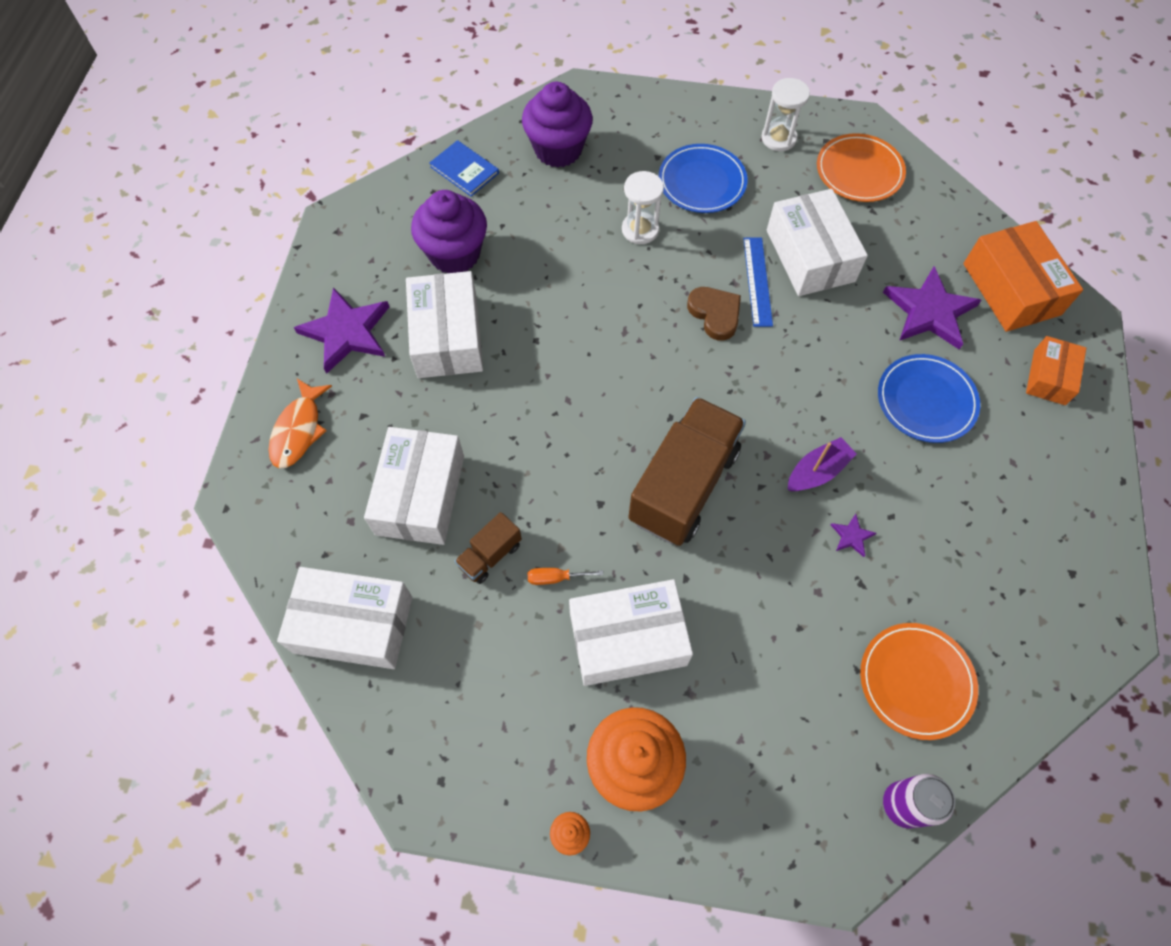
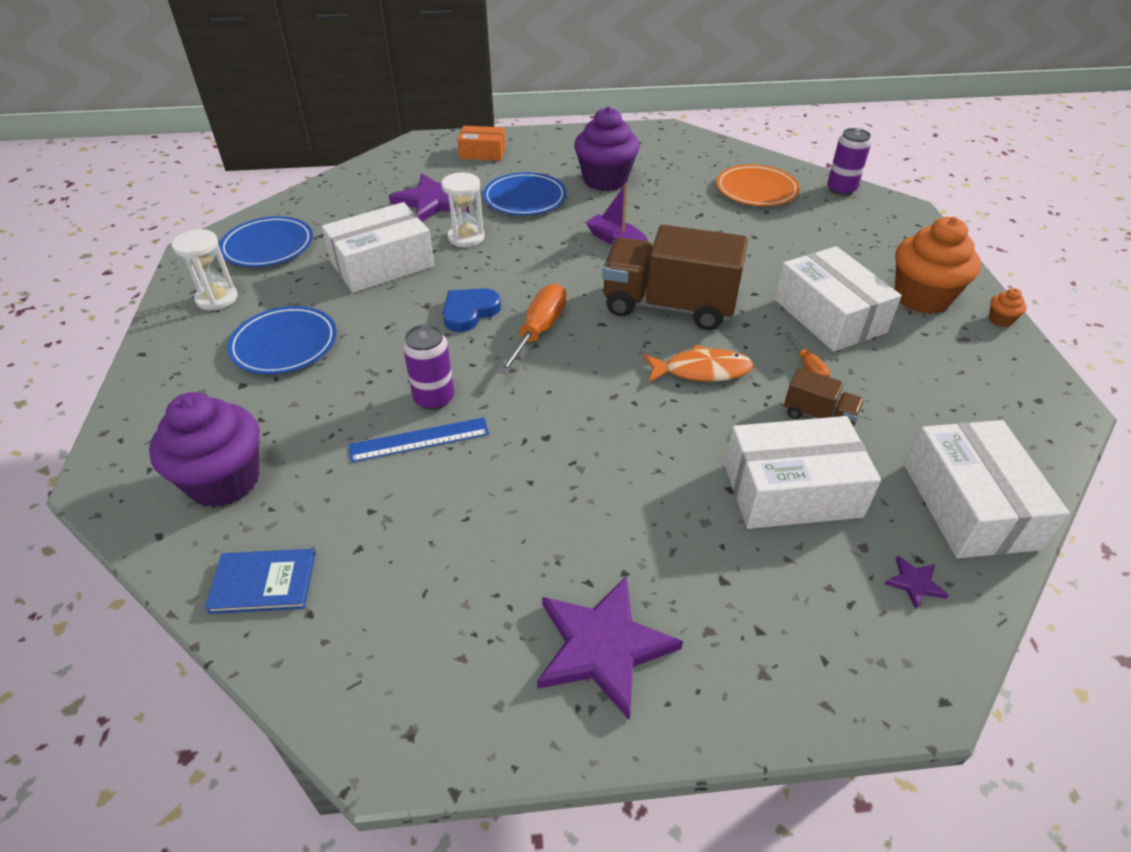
camera: 105 degrees left, 20 degrees down
orange fish [268,379,332,468] -> orange fish moved to [643,345,753,383]
white box [406,271,483,378] -> none
purple cupcake [411,190,487,273] -> purple cupcake moved to [574,107,640,191]
blue book [429,140,499,197] -> blue book turned 60 degrees clockwise [205,549,315,614]
white hourglass [622,171,664,244] -> white hourglass moved to [441,172,485,247]
brown heart [687,287,741,340] -> blue heart [443,288,501,332]
blue ruler [743,237,773,327] -> blue ruler moved to [348,417,489,463]
orange plate [817,133,906,202] -> blue plate [219,216,313,267]
purple star [831,514,876,557] -> purple star moved to [884,556,949,609]
orange box [963,221,1083,332] -> none
none -> purple can [403,324,454,410]
none -> orange screwdriver [498,283,567,375]

